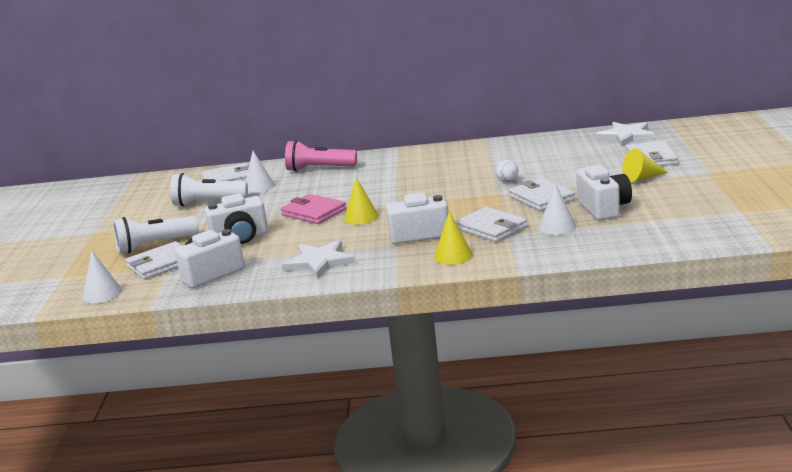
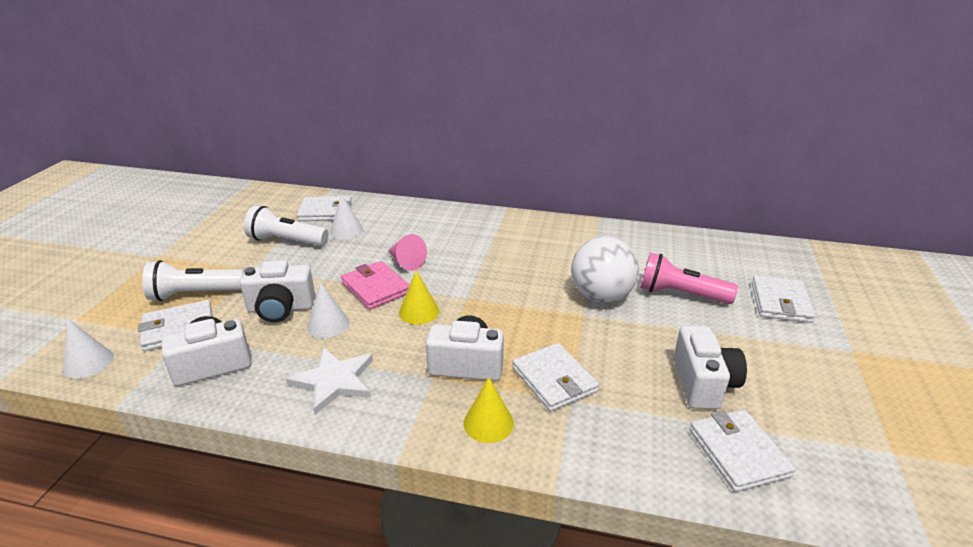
camera: 10 degrees right, 10 degrees up
pink flashlight [285,140,357,172] -> pink flashlight moved to [640,252,738,304]
white ball [496,160,518,183] -> white ball [571,237,639,303], size x2.45
white wallet [509,178,575,211] -> white wallet moved to [689,409,796,492]
white cone [539,184,577,235] -> white cone moved to [307,283,349,338]
white star [595,122,655,147] -> none
yellow cone [622,149,668,183] -> none
none -> pink cone [388,234,427,271]

